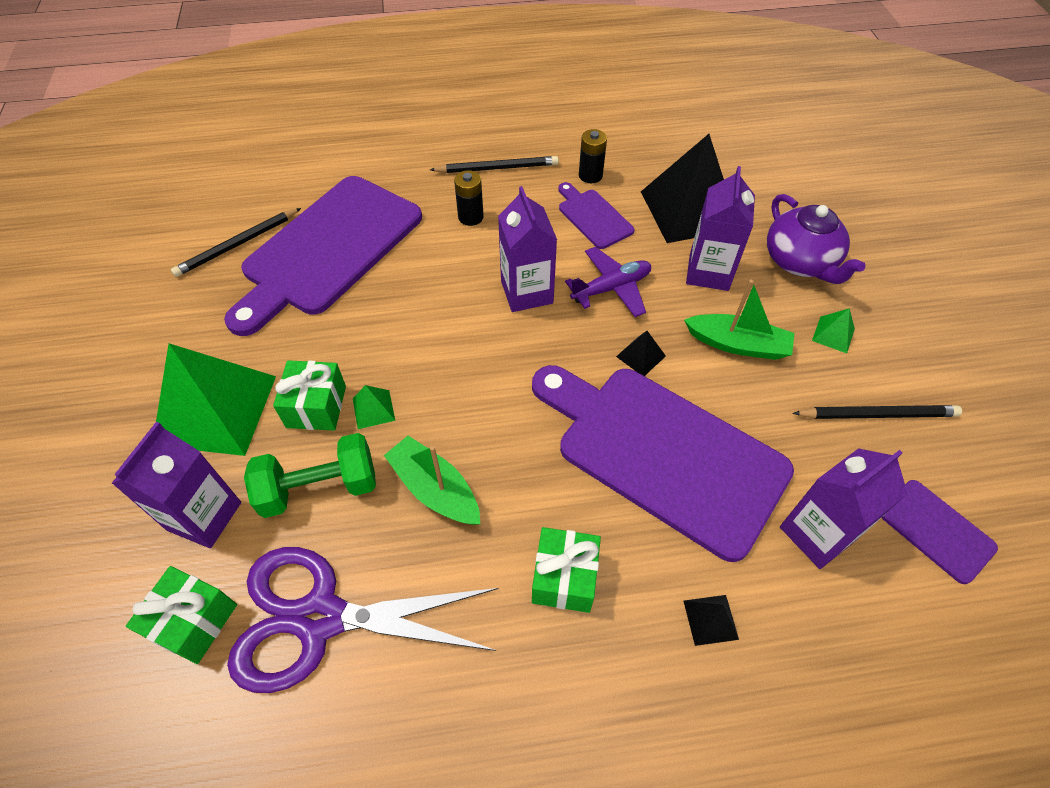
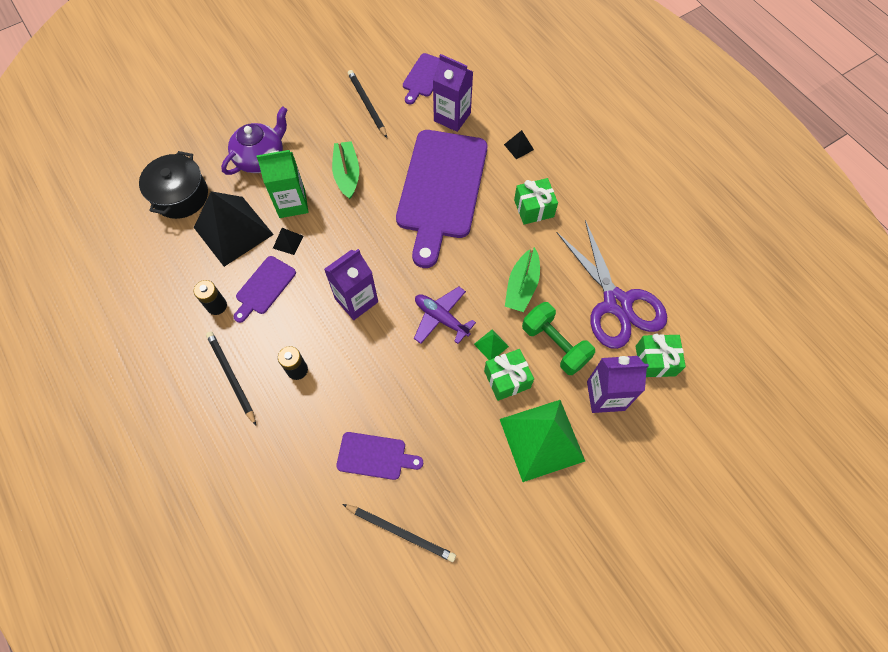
camera: 115 degrees left, 10 degrees up
purple cutting board [224,176,422,336] -> purple cutting board [336,432,423,480], size x0.45
purple plane [565,247,651,317] -> purple plane moved to [414,287,476,344]
black pyramid [616,331,666,376] -> black pyramid moved to [273,228,303,255]
purple carton [686,166,755,291] -> green carton [256,150,309,218]
green pyramid [812,308,855,353] -> none
none -> black pot [139,151,208,219]

